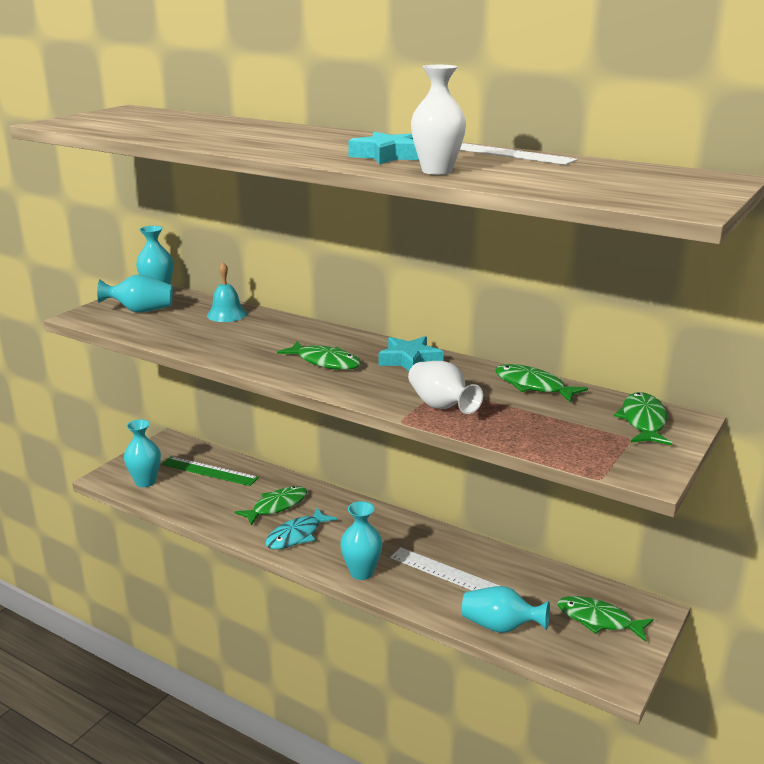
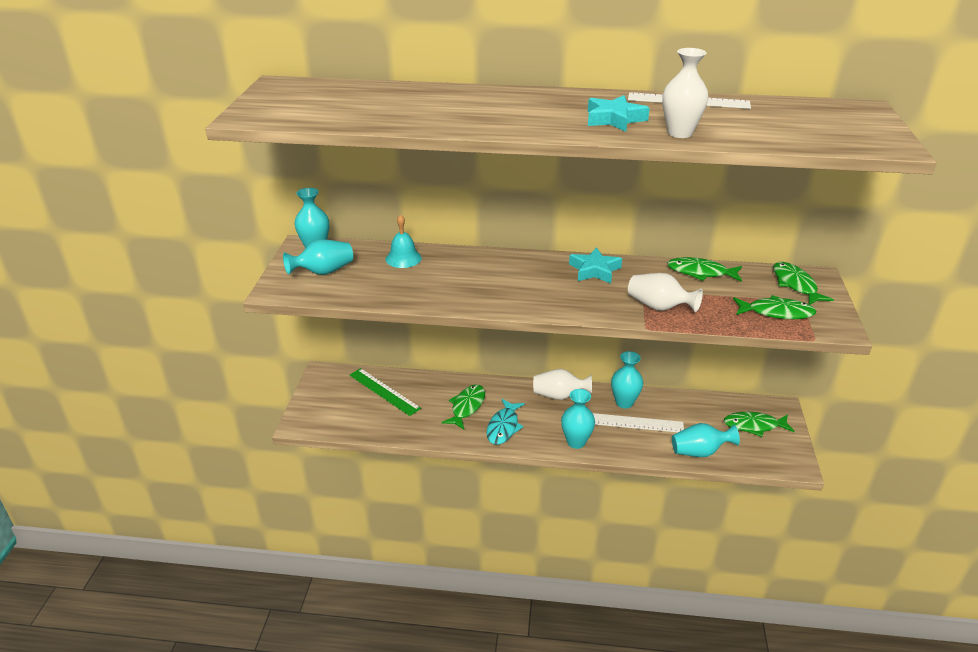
camera: 25 degrees left, 10 degrees up
turquoise vase [124,419,161,487] -> turquoise vase moved to [611,351,643,408]
green ruler [161,456,259,486] -> green ruler turned 45 degrees clockwise [350,368,421,416]
green fish [277,341,361,370] -> green fish moved to [733,295,816,319]
none -> white vase [533,369,592,400]

